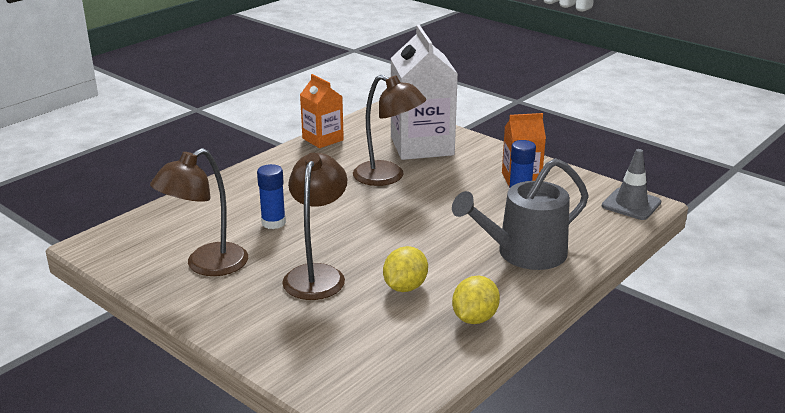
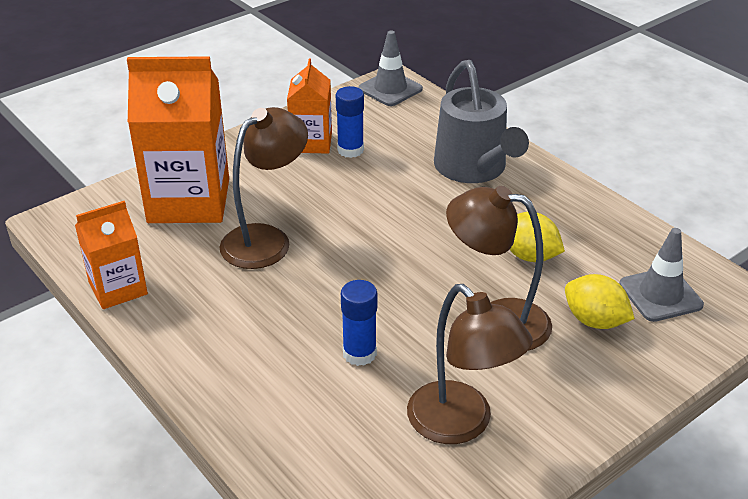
camera: 80 degrees left, 10 degrees up
white carton [391,25,458,160] -> orange carton [127,56,229,223]
yellow lemon [452,276,500,324] -> yellow lemon moved to [565,274,635,329]
none -> grey traffic cone [619,228,704,322]

